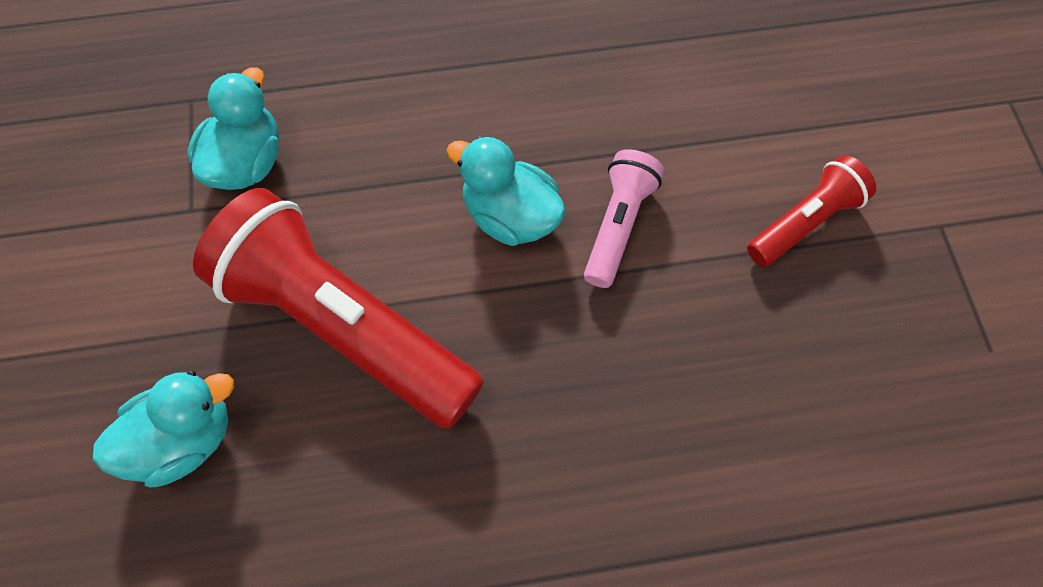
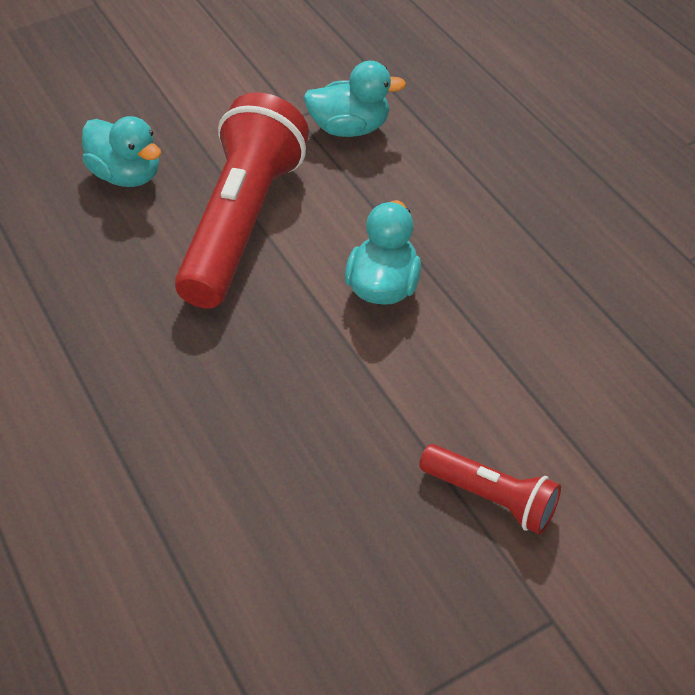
camera: 70 degrees right, 15 degrees down
pink flashlight [584,149,664,288] -> none

